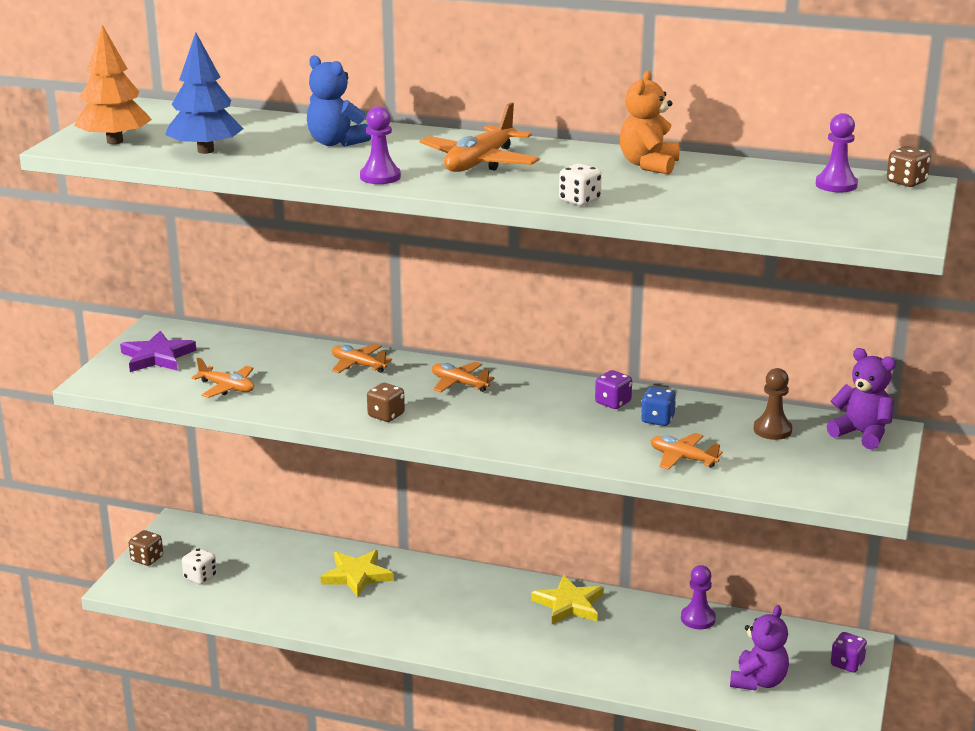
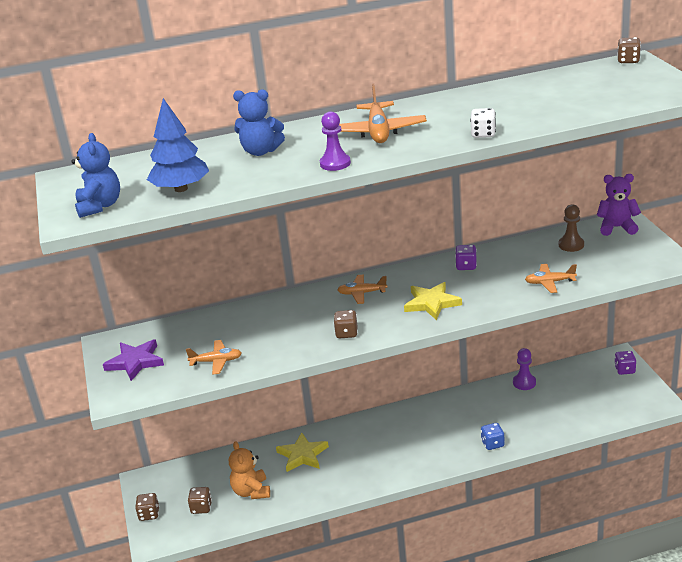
camera: 30 degrees left, 5 degrees up
orange tree [74,25,152,144] -> blue teddy bear [71,133,120,218]
white dice [182,548,217,585] -> brown dice [188,487,212,514]
orange plane [332,344,392,373] -> none
yellow star [531,575,604,624] -> yellow star moved to [404,282,462,320]
orange teddy bear [620,71,679,175] -> orange teddy bear moved to [229,441,270,499]
blue dice [641,387,676,426] -> blue dice moved to [481,423,505,450]
purple teddy bear [730,605,789,691] -> none
purple pawn [816,113,858,192] -> none

